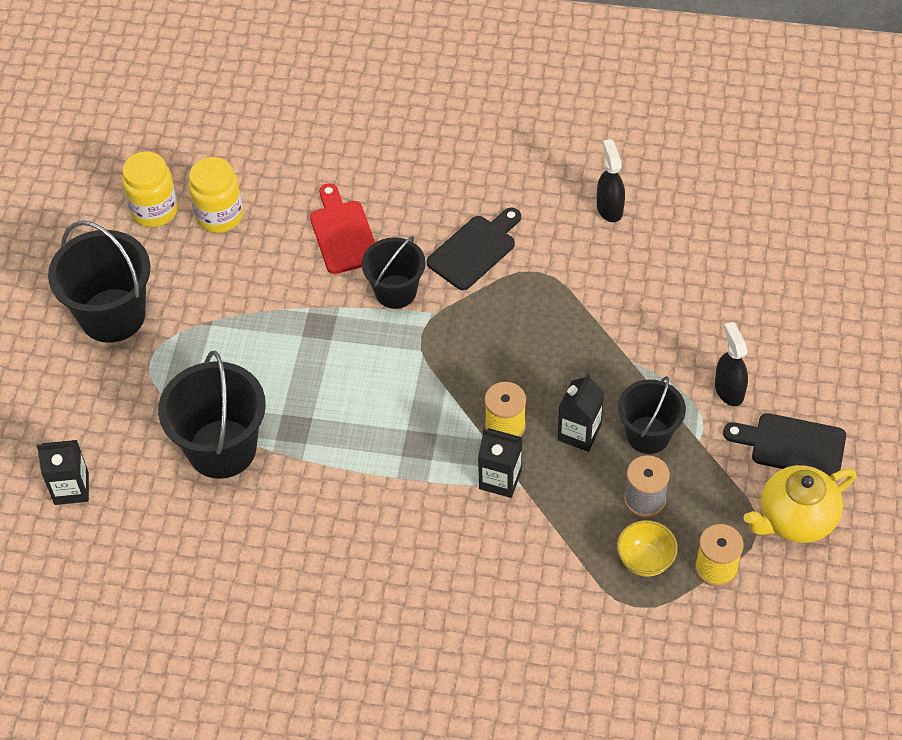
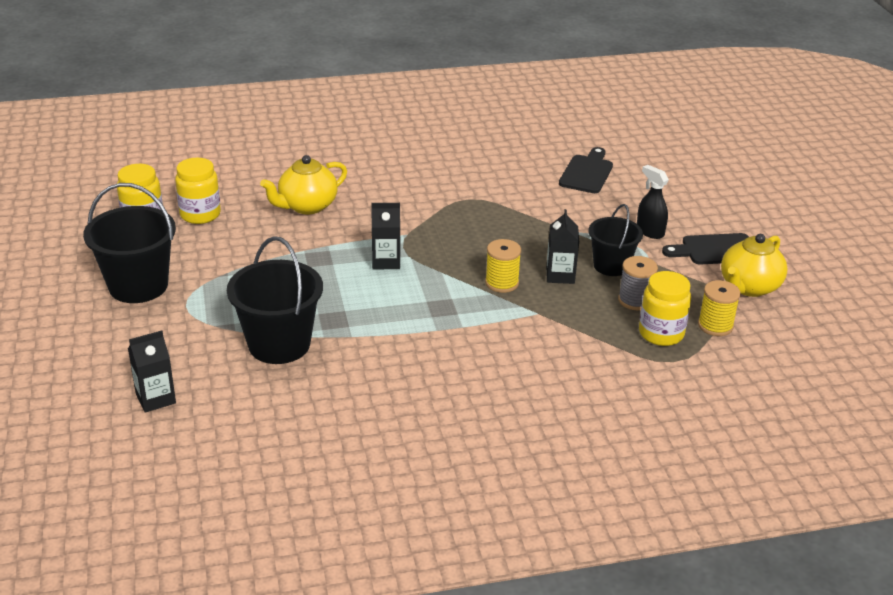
camera: 25 degrees left, 20 degrees down
red cutting board [310,183,375,274] -> yellow teapot [260,155,347,214]
black bucket [362,236,426,309] -> none
black cutting board [427,208,521,290] -> black cutting board moved to [559,147,613,193]
black carton [478,428,523,498] -> black carton moved to [371,203,400,270]
black spray bottle [597,139,625,222] -> none
yellow bowl [617,520,678,577] -> yellow jar [639,271,691,346]

